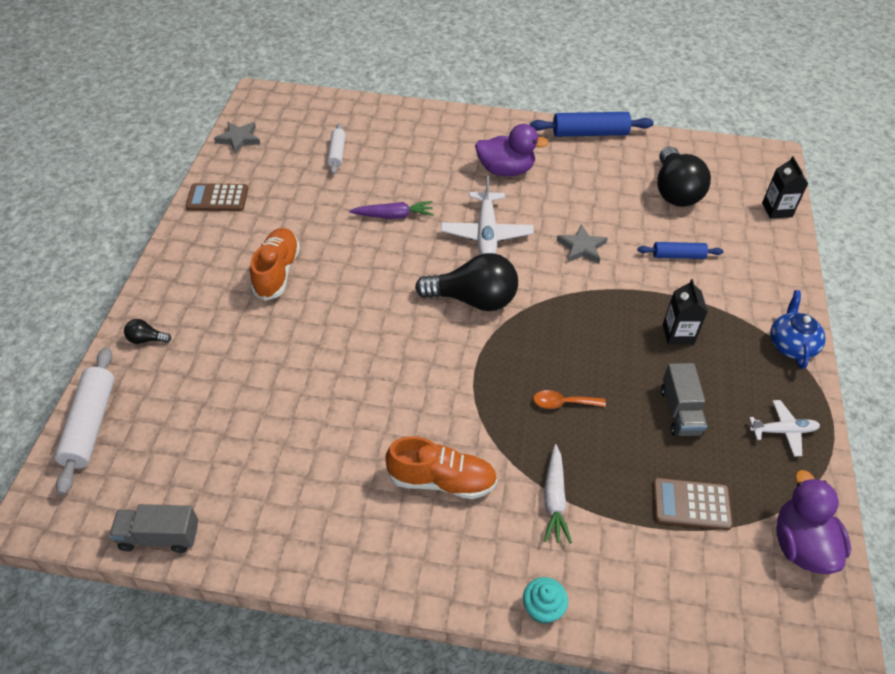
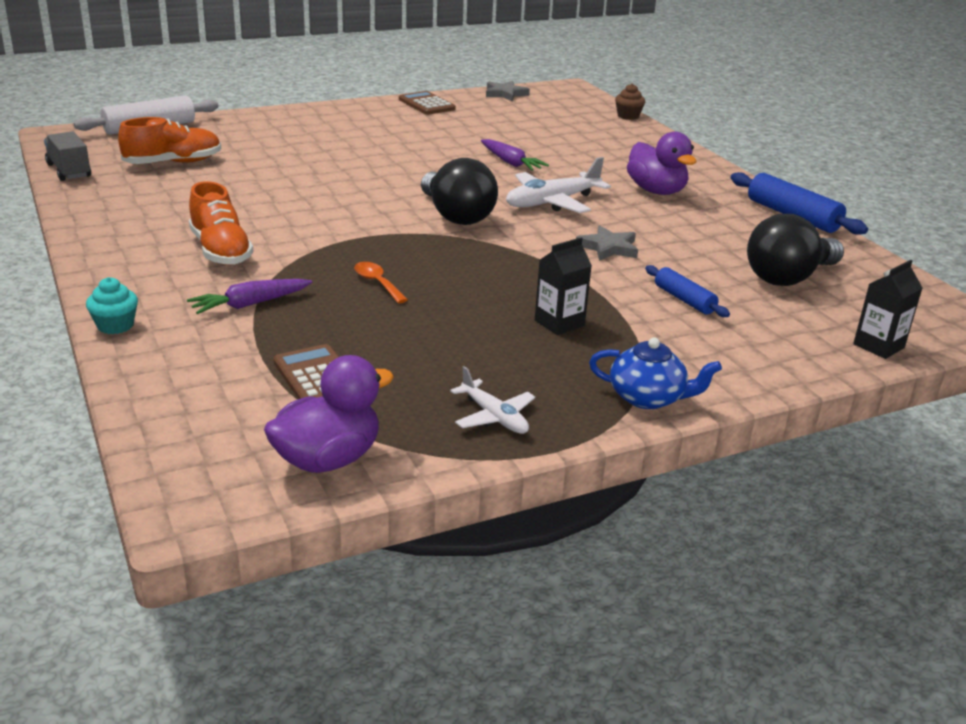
camera: 55 degrees right, 20 degrees down
black light bulb [124,319,171,344] -> none
orange shoe [250,228,300,301] -> orange shoe moved to [118,117,221,164]
white rolling pin [327,123,346,174] -> none
white carrot [544,444,572,544] -> purple carrot [187,279,312,314]
grey truck [661,363,707,436] -> none
blue teapot [770,290,826,369] -> blue teapot turned 45 degrees clockwise [589,338,722,409]
none -> brown cupcake [615,84,645,120]

